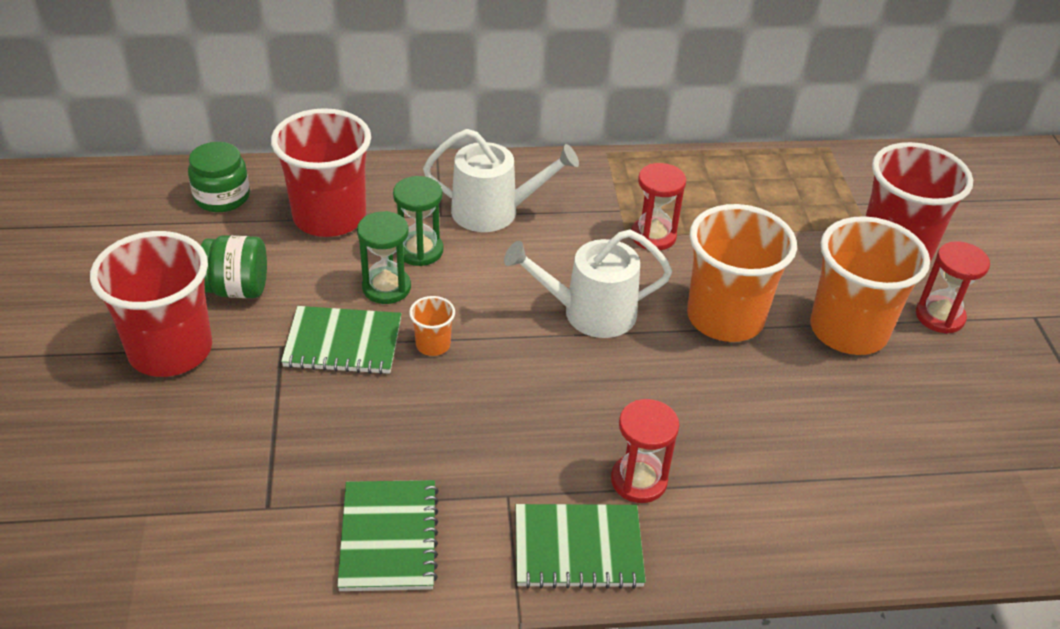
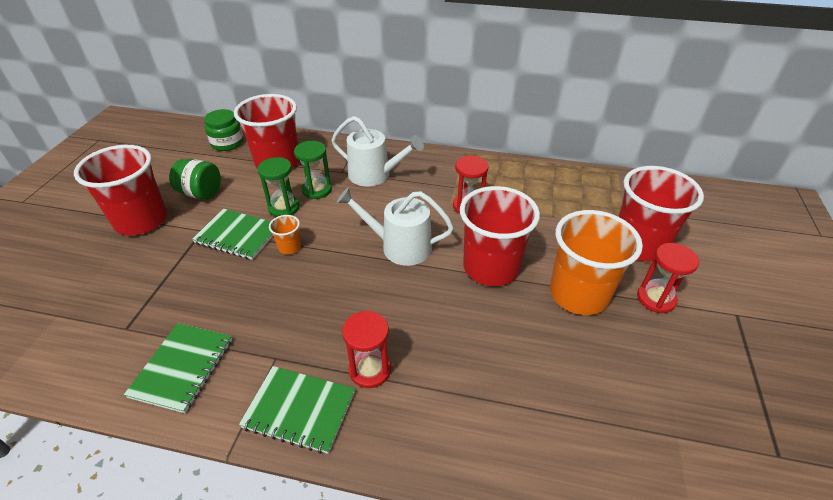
camera: 20 degrees right, 0 degrees up
orange cup [687,204,797,342] -> red cup [460,186,540,286]

